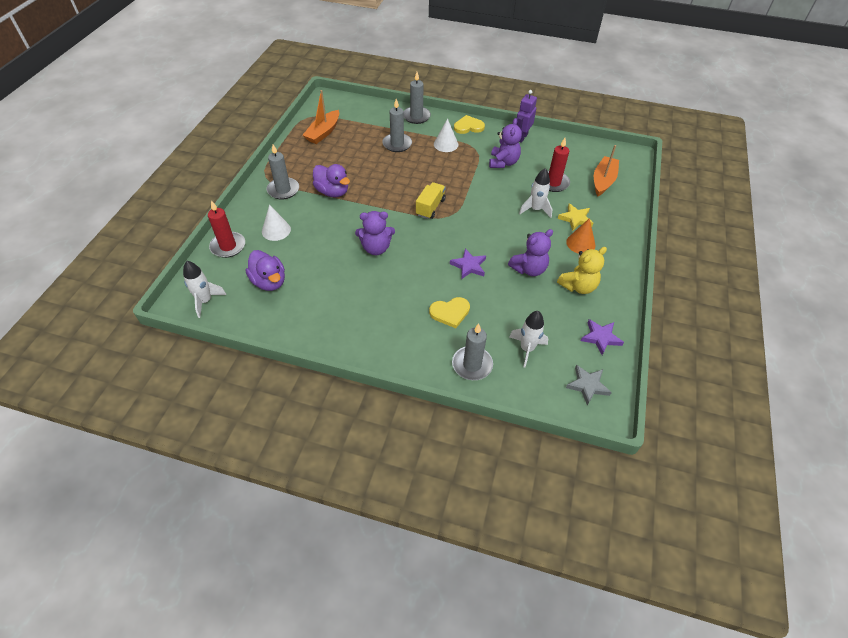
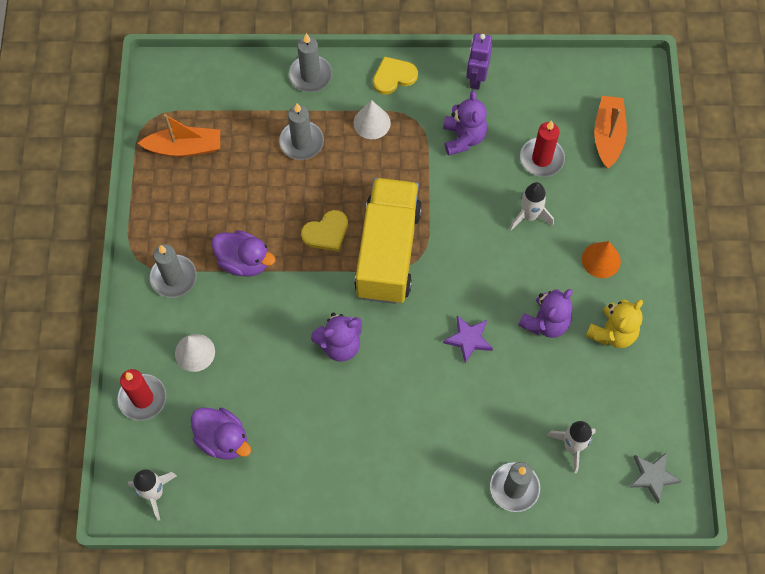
camera: 15 degrees left, 15 degrees up
orange boat [303,90,339,144] -> orange boat turned 105 degrees counterclockwise [138,114,220,157]
yellow truck [416,182,446,219] -> yellow truck [354,178,422,304], size x2.13
yellow heart [429,297,470,328] -> yellow heart moved to [301,210,348,252]
yellow star [558,203,593,231] -> none
purple star [581,319,624,355] -> none

